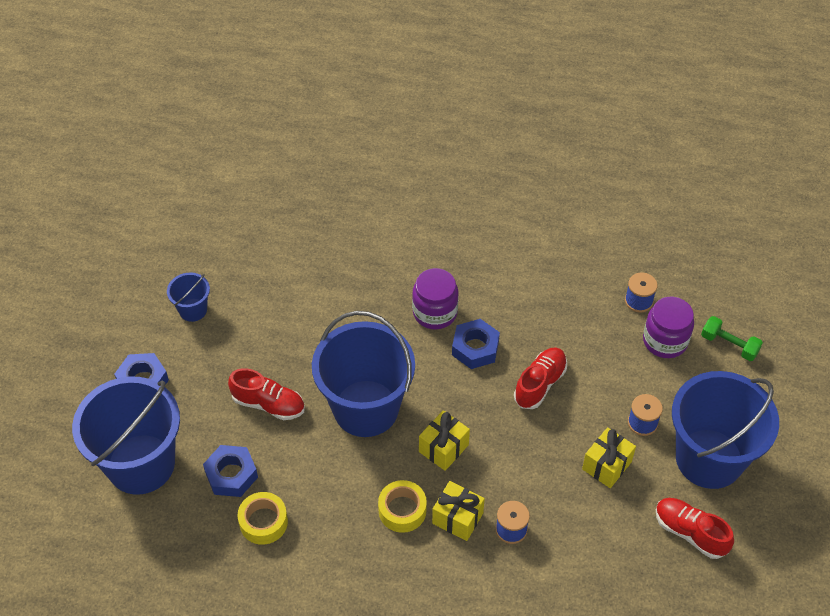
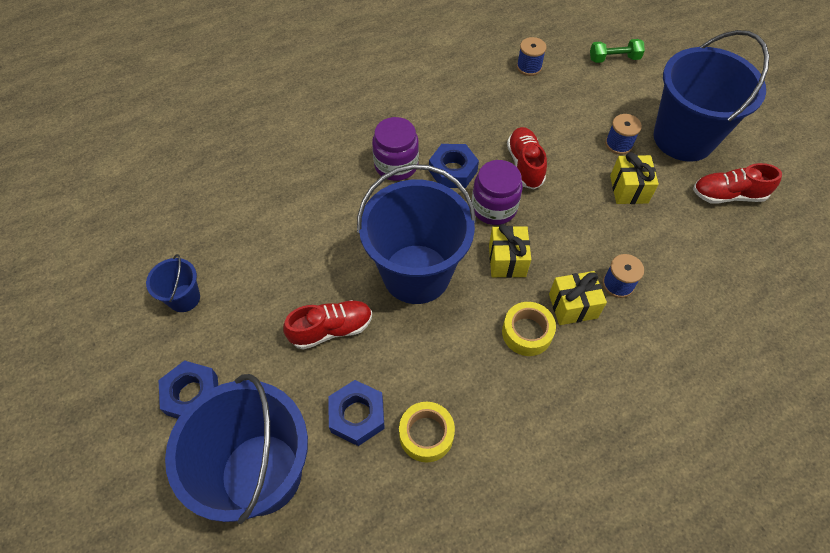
camera: 40 degrees left, 5 degrees up
purple jar [643,297,694,358] -> purple jar moved to [472,160,523,225]

